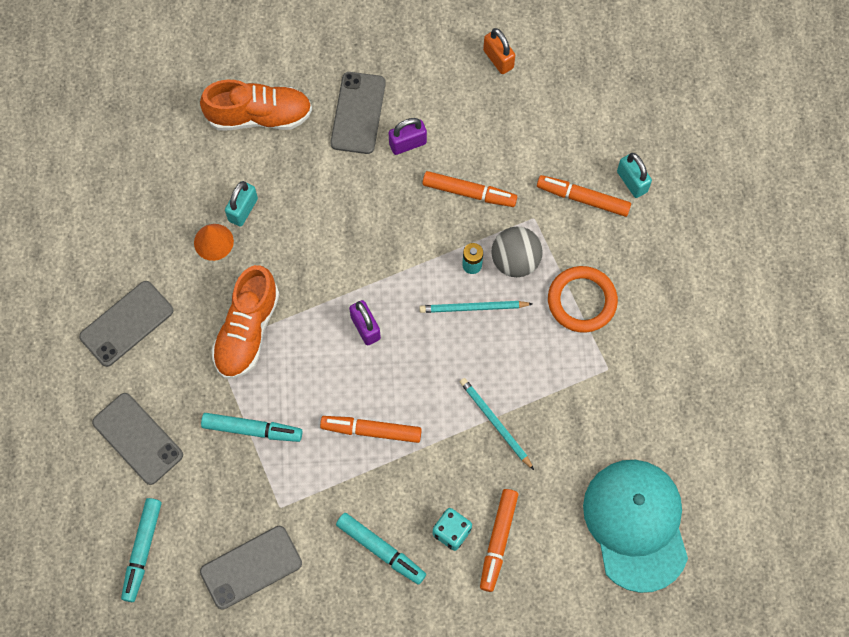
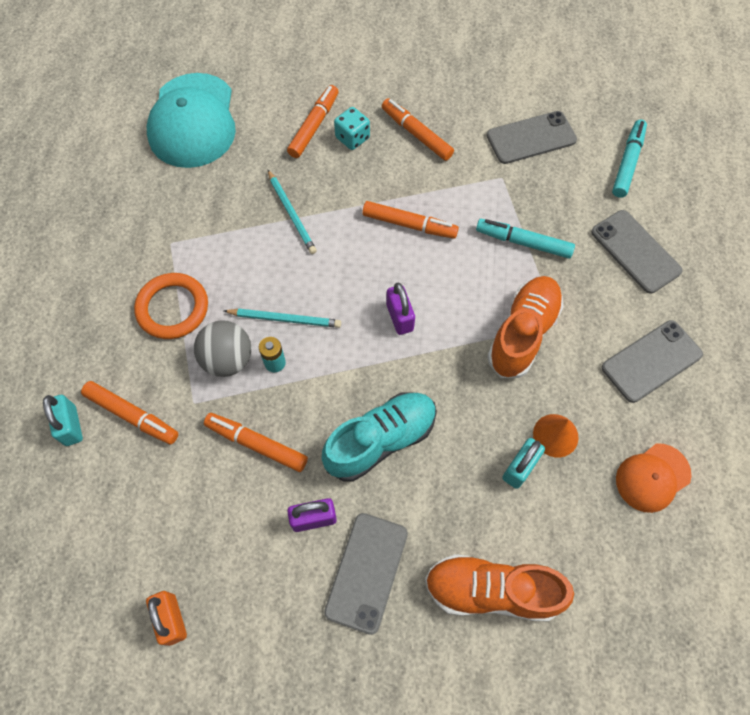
camera: 170 degrees left, 5 degrees down
turquoise marker [336,513,426,585] -> orange marker [382,98,454,161]
none -> turquoise shoe [322,392,437,482]
none -> orange cap [616,443,692,513]

